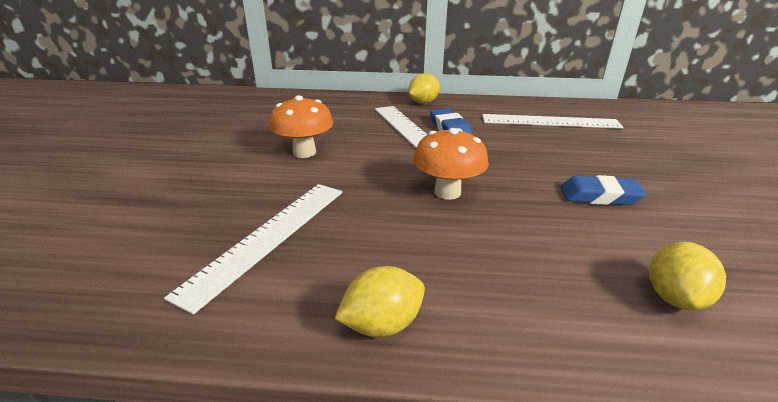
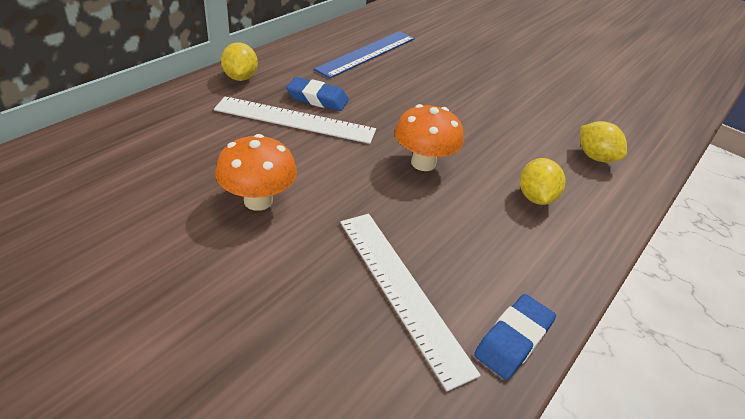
camera: 60 degrees left, 10 degrees up
yellow lemon [335,266,425,337] -> yellow lemon moved to [520,158,566,205]
white ruler [482,114,624,129] -> blue ruler [314,31,415,78]
blue eraser [561,175,647,205] -> blue eraser moved to [474,294,556,380]

